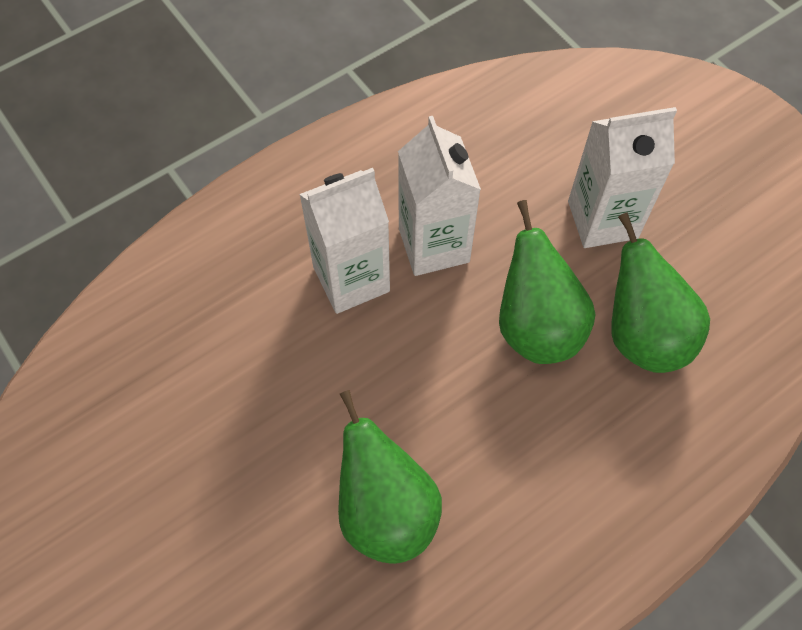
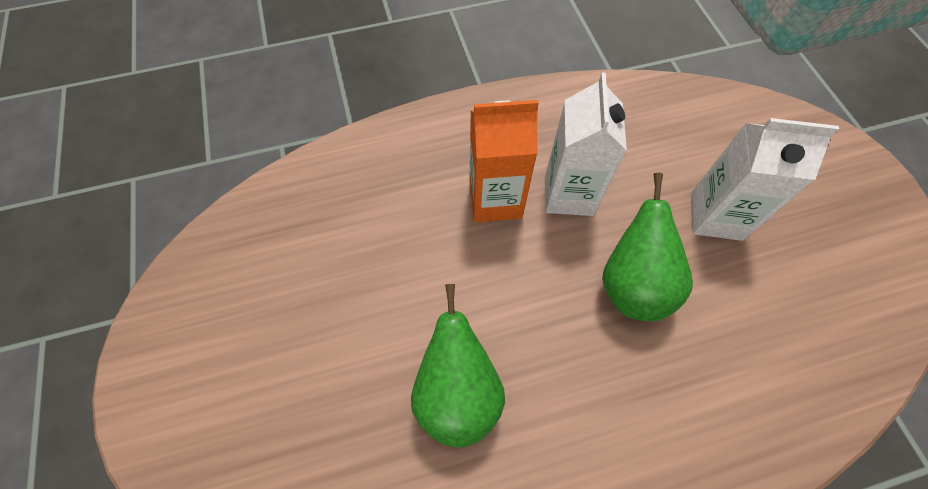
camera: 20 degrees right, 0 degrees up
white carton [299,168,390,314] -> orange carton [469,100,539,223]
green pear [612,212,710,373] -> none

